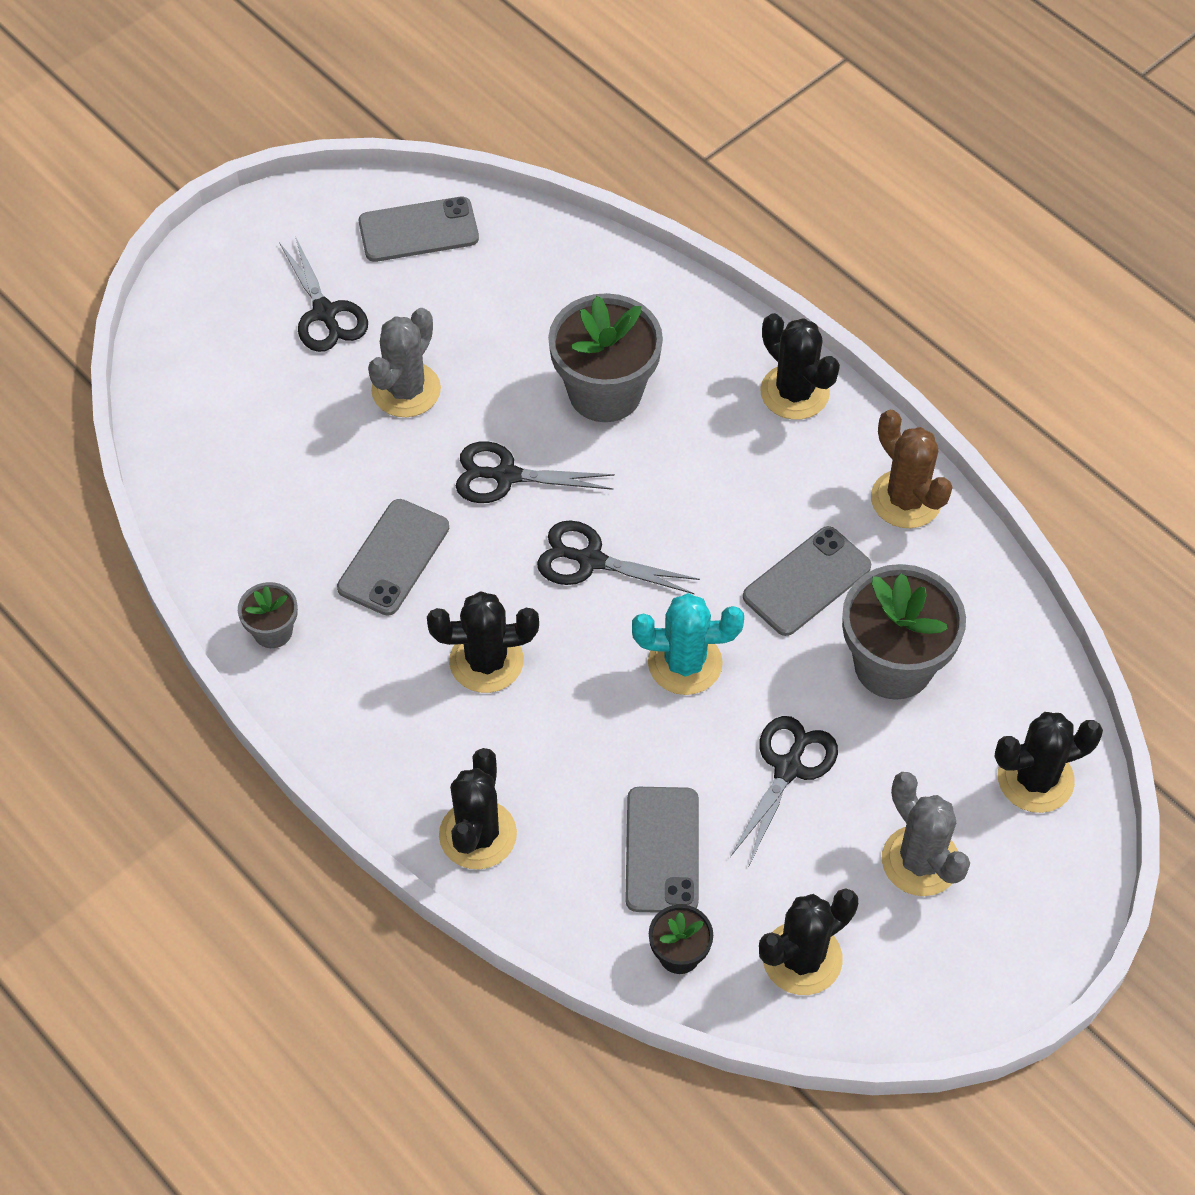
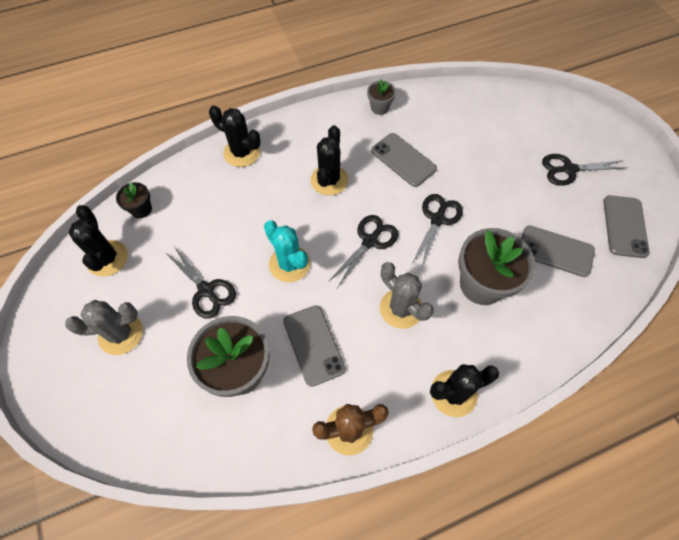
camera: 110 degrees right, 5 degrees up
grey cactus [368,308,441,417] -> grey cactus moved to [380,262,434,329]
grey phone [625,787,699,913] -> grey phone moved to [521,225,595,277]
turquoise cactus [632,593,744,695] -> turquoise cactus turned 60 degrees counterclockwise [264,220,310,282]
black cactus [994,712,1103,813] -> none

